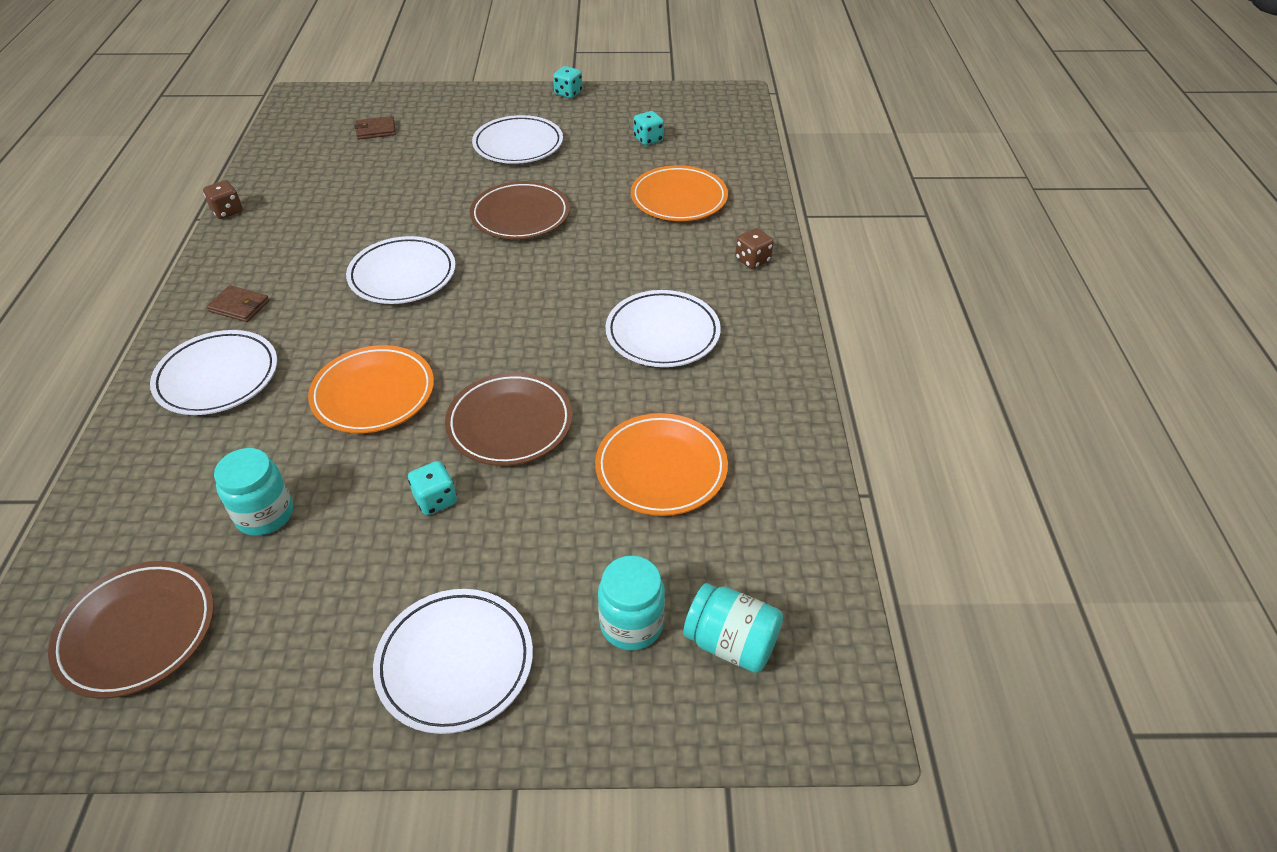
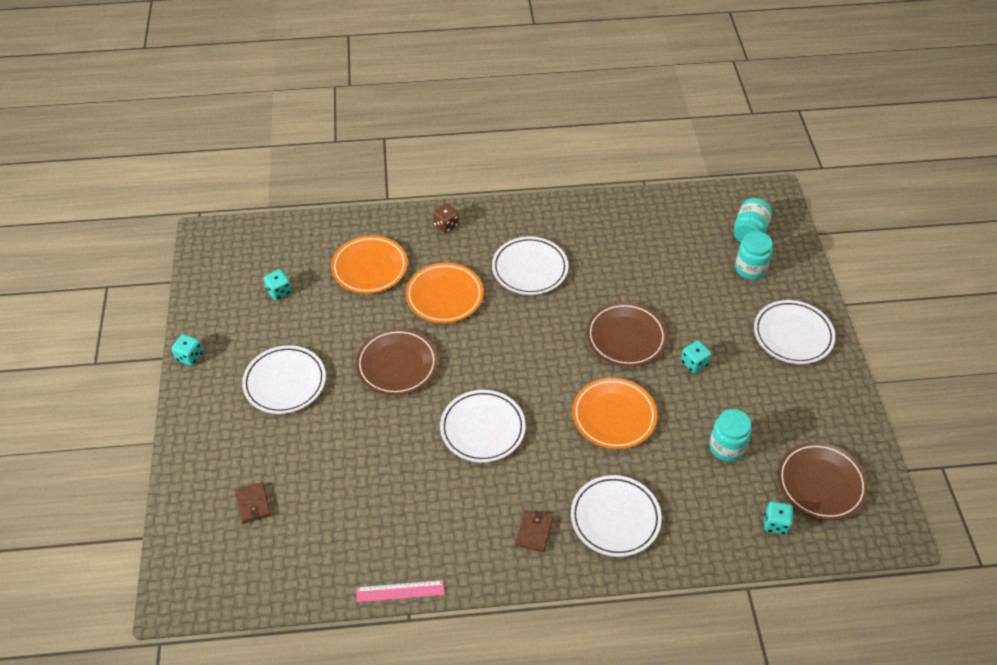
camera: 95 degrees left, 5 degrees up
brown dice [203,180,243,219] -> pink ruler [356,580,444,602]
orange plate [595,413,728,516] -> orange plate moved to [406,263,484,323]
none -> turquoise dice [764,501,793,535]

